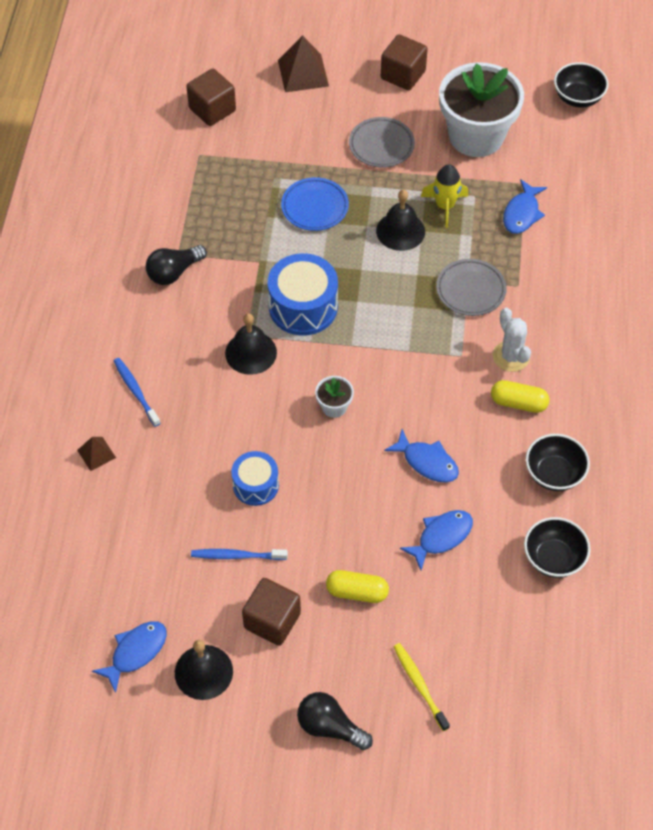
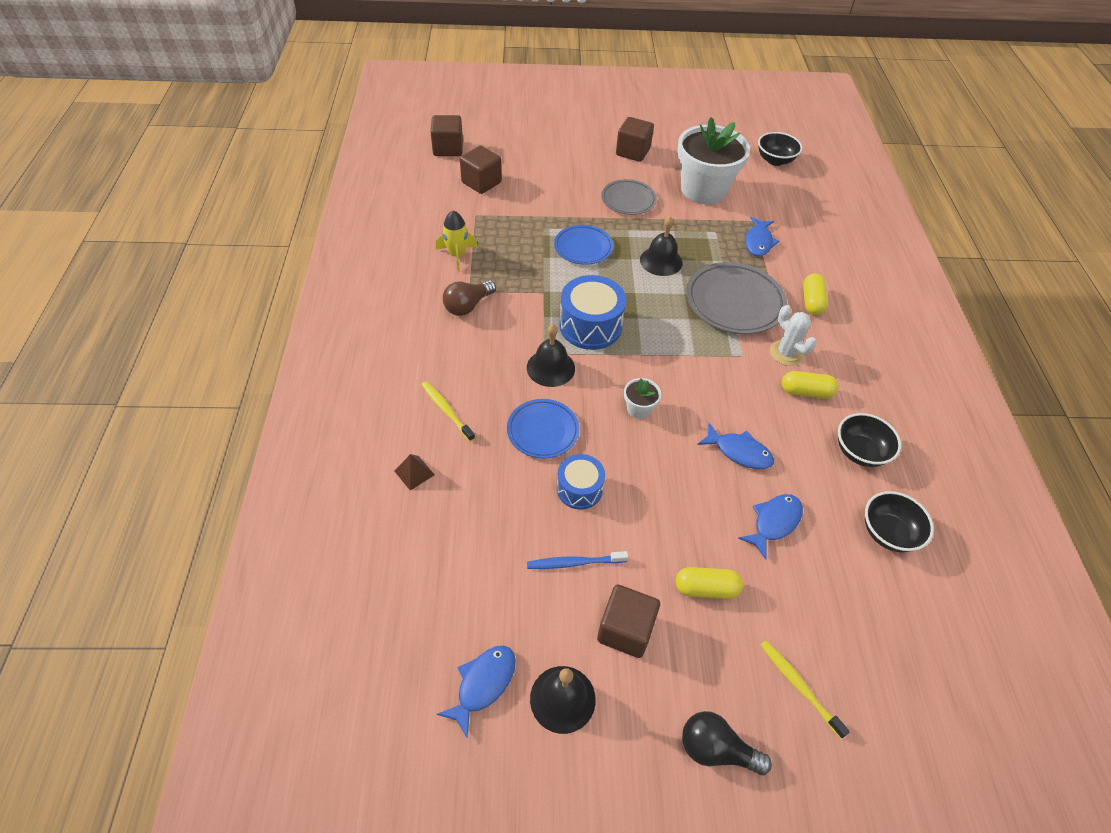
camera: 10 degrees left, 5 degrees down
blue toothbrush [114,358,161,427] -> yellow toothbrush [421,381,475,442]
black light bulb [146,245,207,285] -> brown light bulb [443,280,496,316]
brown pyramid [278,35,329,92] -> none
yellow rocket [421,164,468,228] -> yellow rocket moved to [435,210,478,272]
grey plate [436,259,507,316] -> grey plate [686,262,787,334], size x1.60
none -> brown cube [430,115,463,156]
none -> blue plate [507,399,579,459]
none -> yellow capsule [803,274,828,315]

